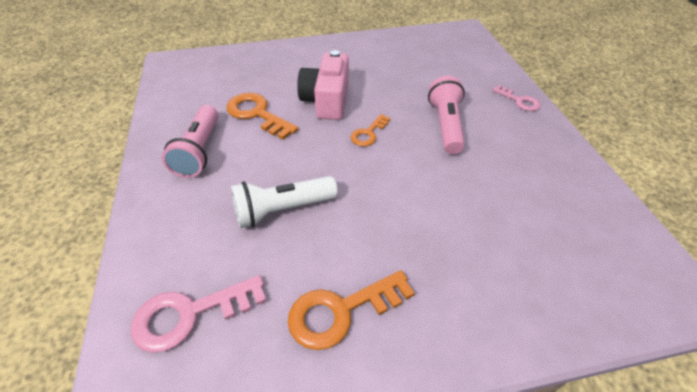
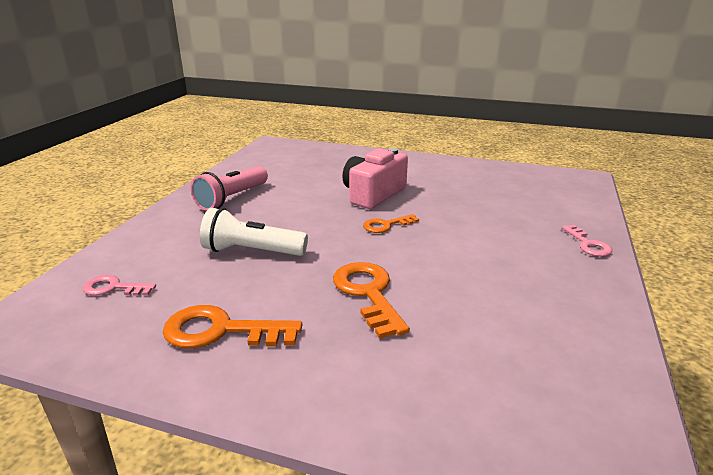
camera: 30 degrees right, 20 degrees down
pink key [131,275,266,353] -> pink key [83,275,156,296], size x0.59
orange key [227,93,298,139] -> orange key moved to [333,262,410,338]
pink flashlight [428,76,465,154] -> none

